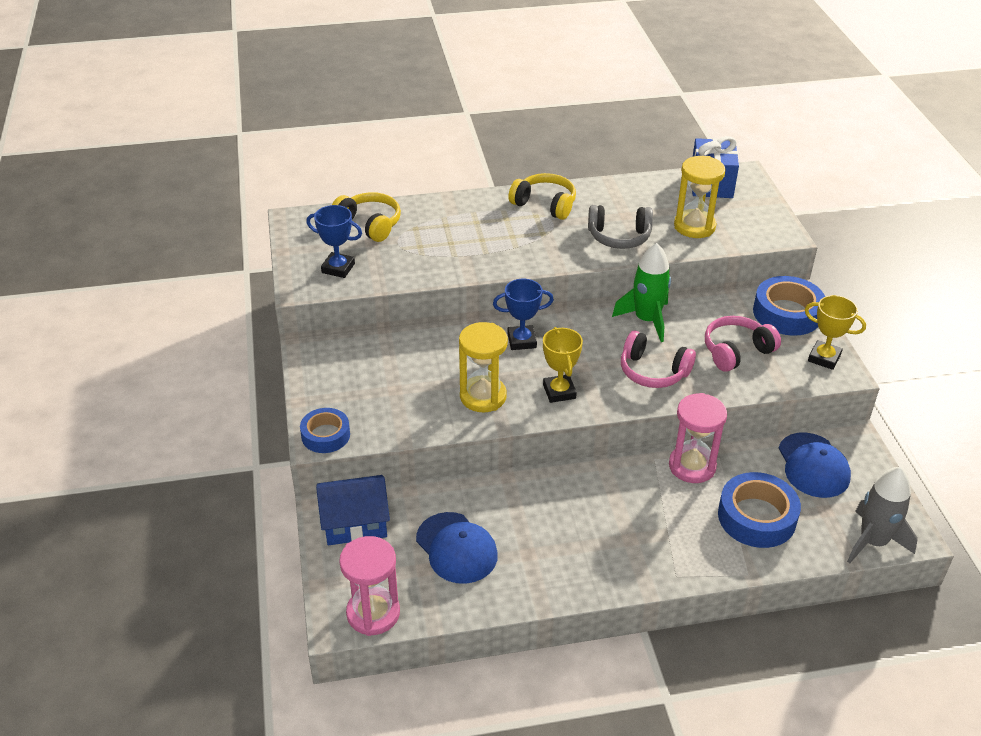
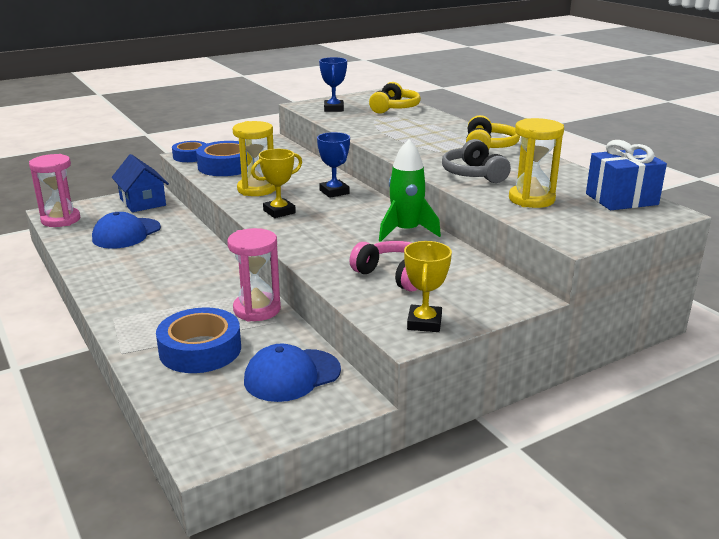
camera: 70 degrees right, 15 degrees down
pink headphones [621,331,696,388] -> none
blue tape [753,276,825,336] -> blue tape moved to [196,141,248,176]
grey rocket [847,467,918,563] -> none

